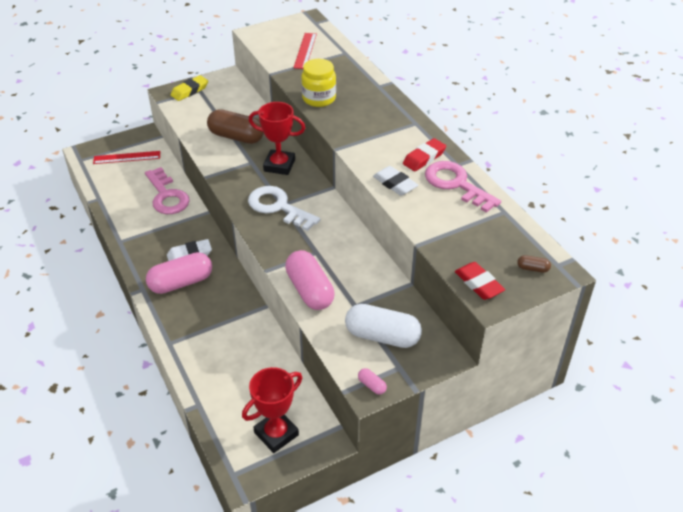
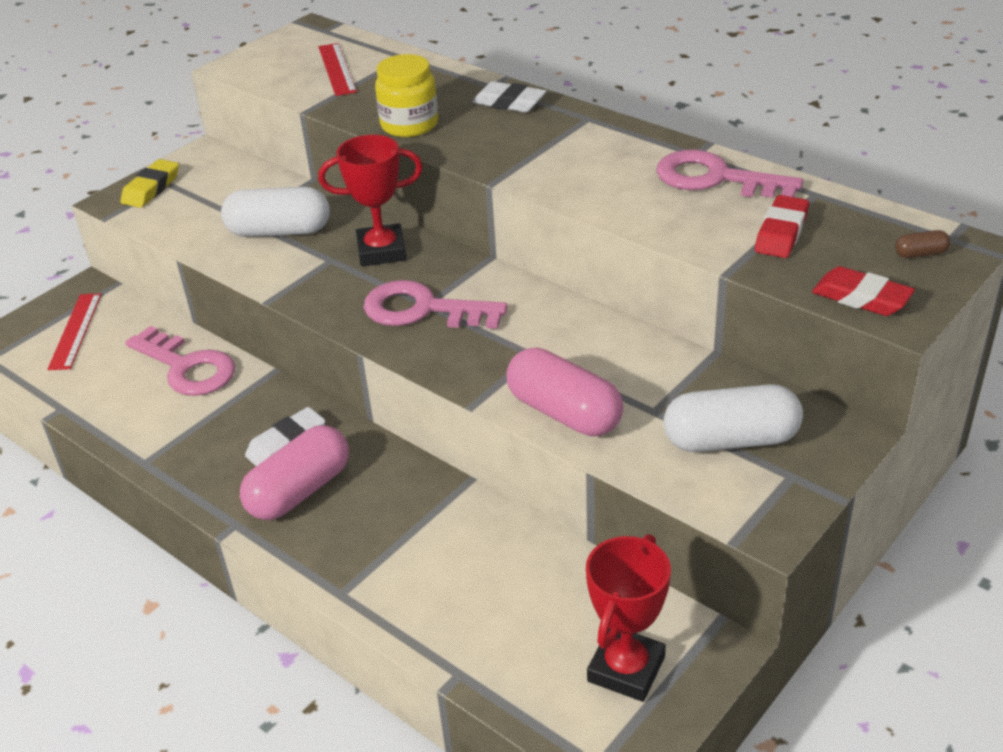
camera: 20 degrees left, 5 degrees down
red ruler [93,151,160,164] -> red ruler turned 60 degrees counterclockwise [47,293,102,370]
brown capsule [207,109,264,144] -> white capsule [221,187,330,237]
white key [248,186,320,231] -> pink key [364,280,508,329]
pink capsule [358,368,387,395] -> none
white eraser [373,166,418,196] -> white eraser moved to [472,81,546,112]
red eraser [403,138,446,171] -> red eraser moved to [755,195,809,258]

